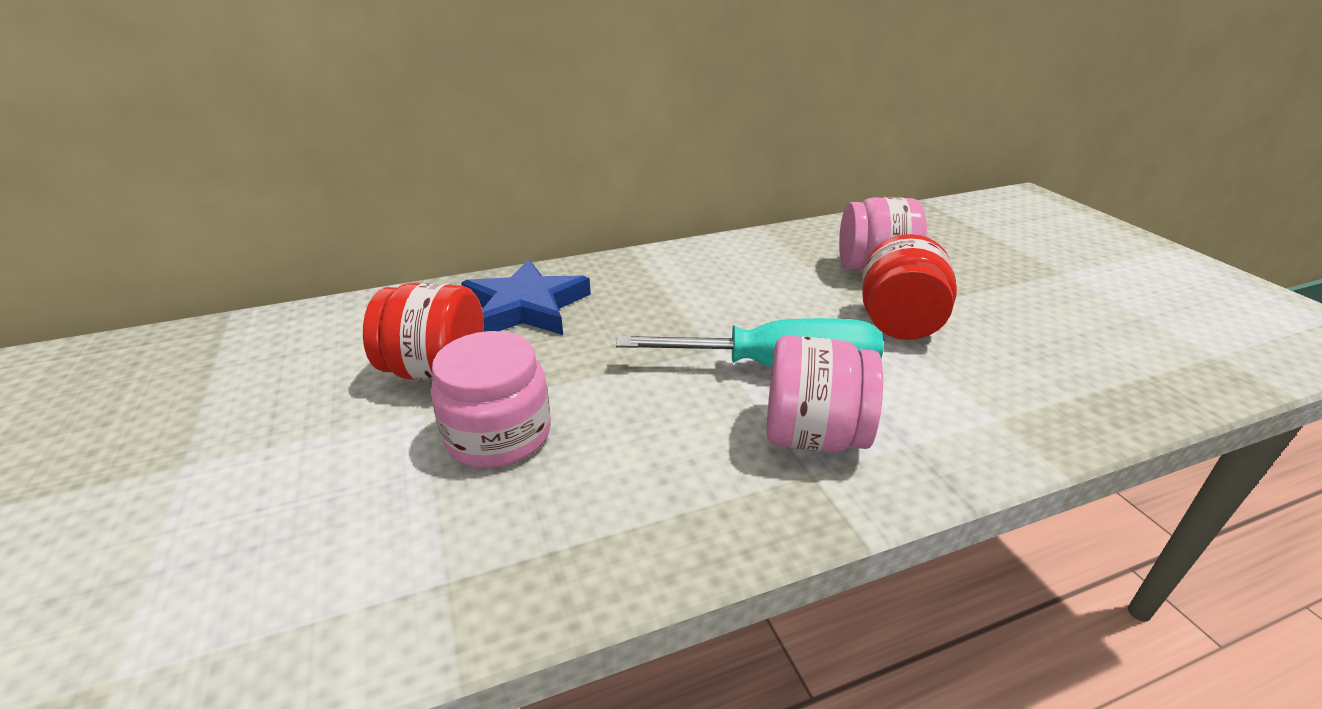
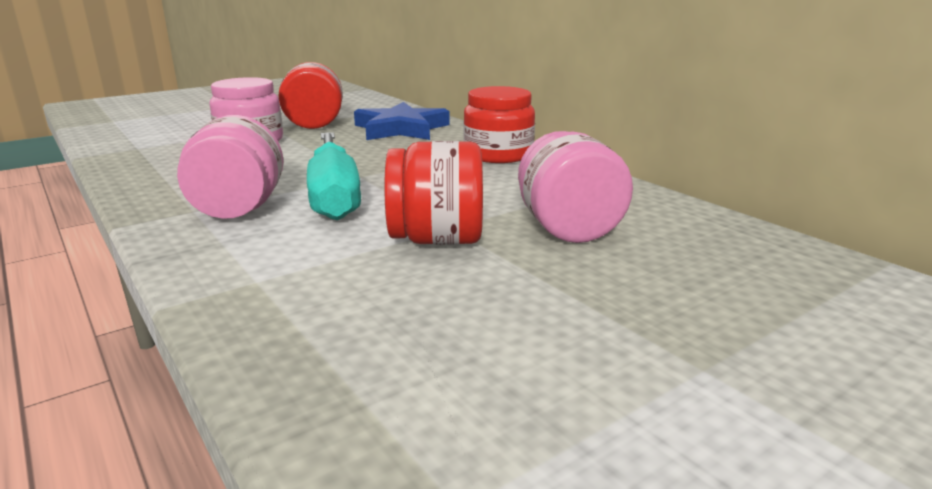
camera: 75 degrees right, 10 degrees down
none -> red jar [463,86,535,163]

